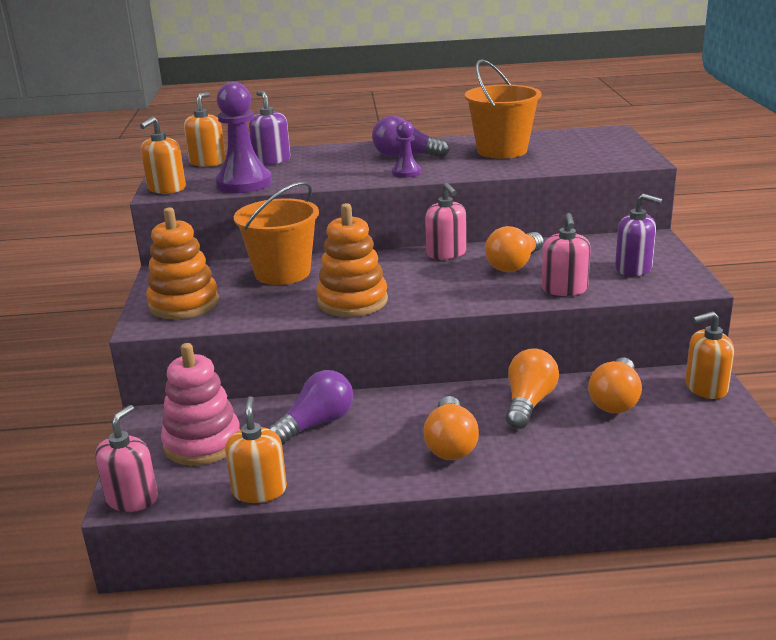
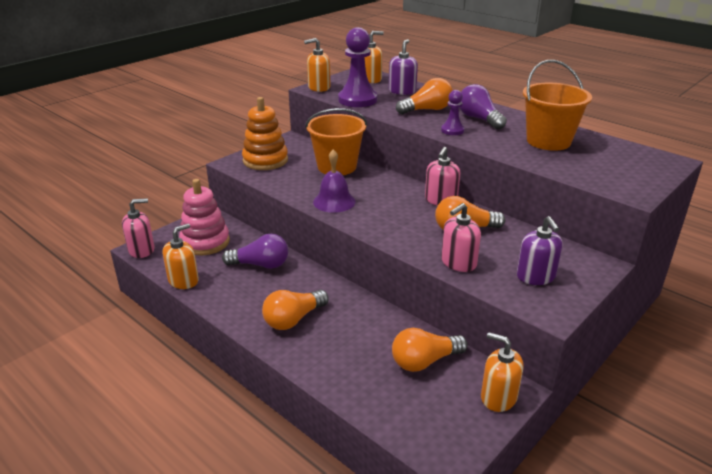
camera: 45 degrees right, 5 degrees up
orange stacking toy [316,203,388,317] -> purple bell [313,149,356,213]
orange light bulb [506,348,559,429] -> orange light bulb moved to [396,78,453,114]

